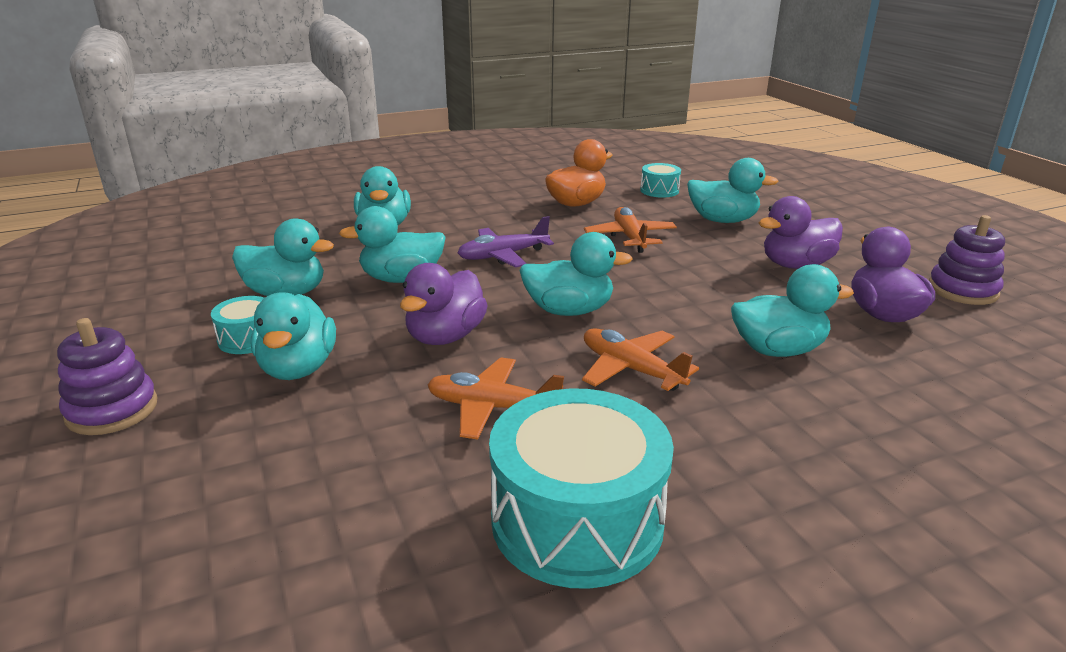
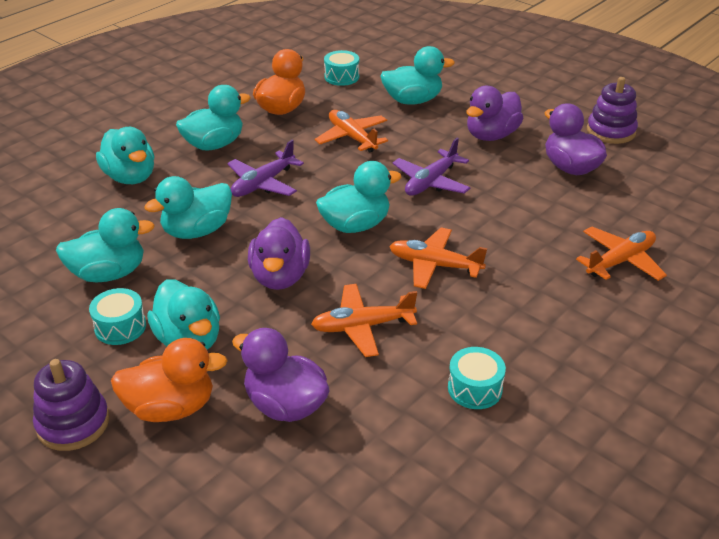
camera: 25 degrees left, 10 degrees up
turquoise drum [489,388,674,589] -> turquoise drum [448,347,506,409], size x0.47
turquoise duck [731,264,854,357] -> turquoise duck moved to [176,85,251,151]
none -> orange duck [111,338,228,422]
none -> purple duck [232,328,330,422]
none -> purple plane [393,138,470,196]
none -> orange plane [576,226,667,281]

